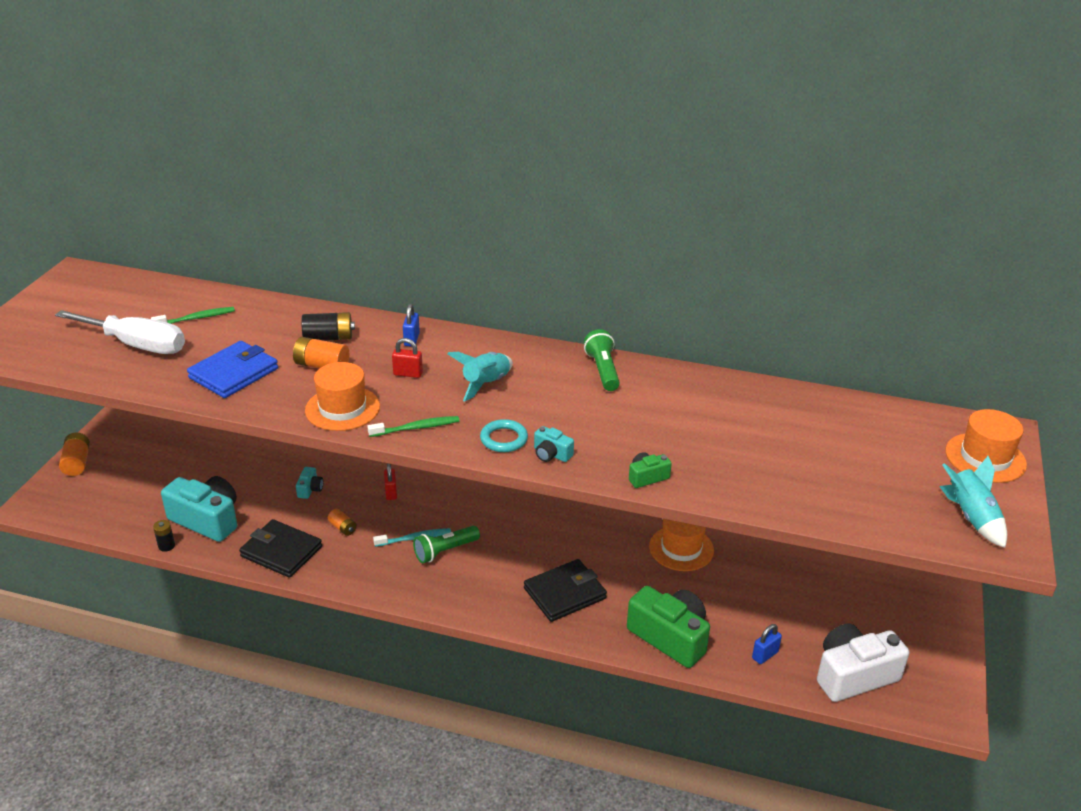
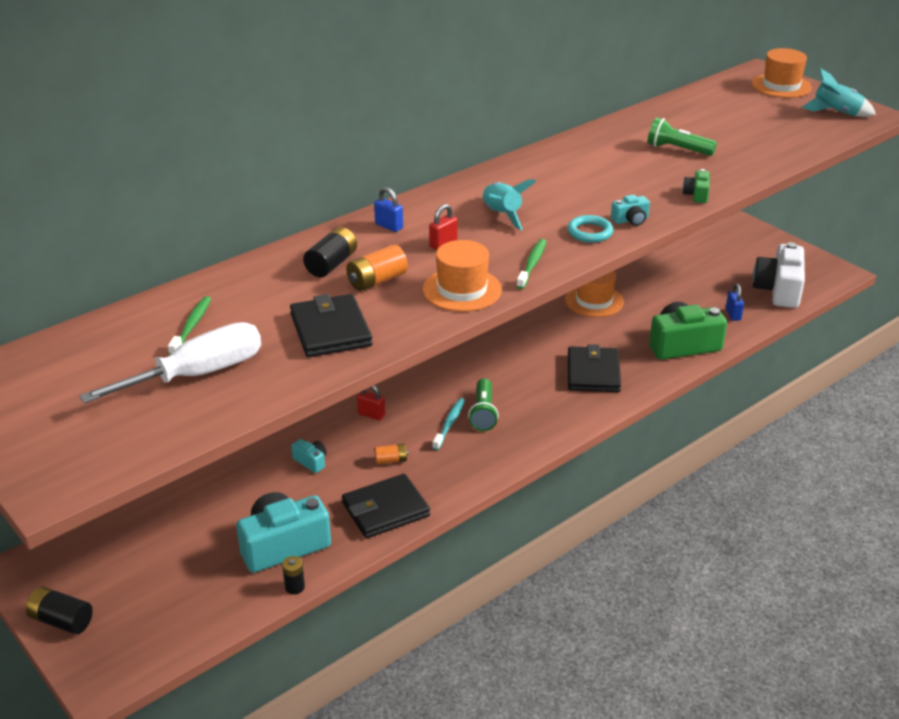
camera: 55 degrees left, 0 degrees up
orange battery [59,433,90,476] -> black battery [26,586,93,634]
blue wallet [187,341,278,398] -> black wallet [290,294,372,357]
green flashlight [584,329,620,391] -> green flashlight moved to [648,117,717,156]

